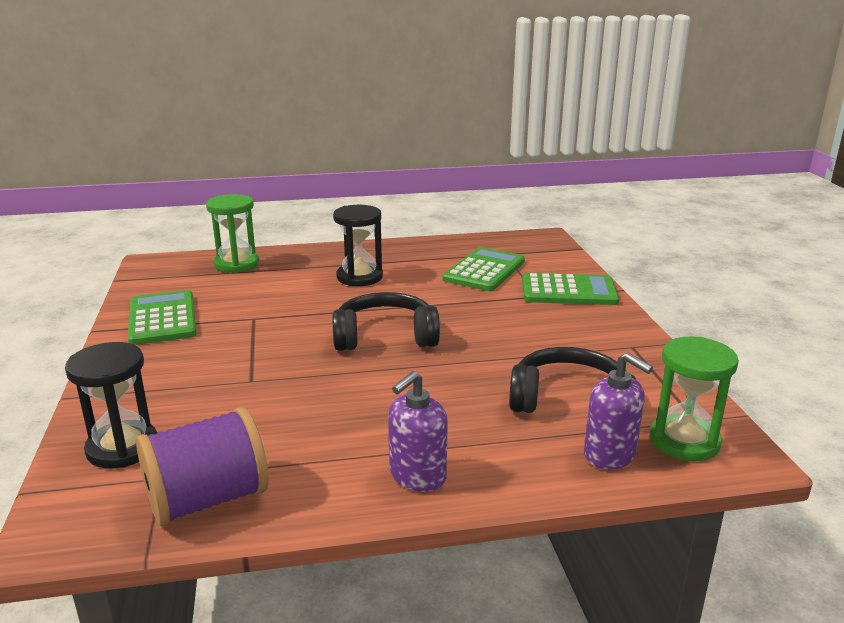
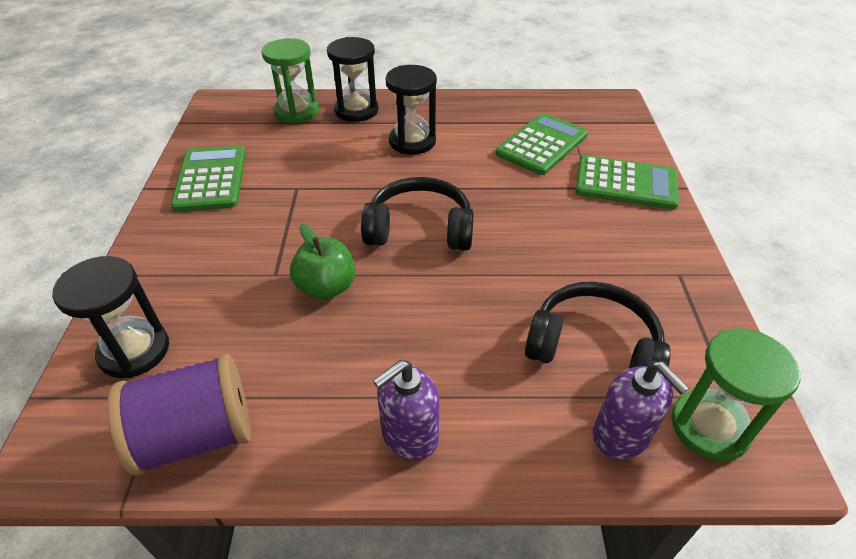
camera: 10 degrees right, 20 degrees up
none -> green apple [290,224,356,300]
none -> black hourglass [327,37,379,122]

